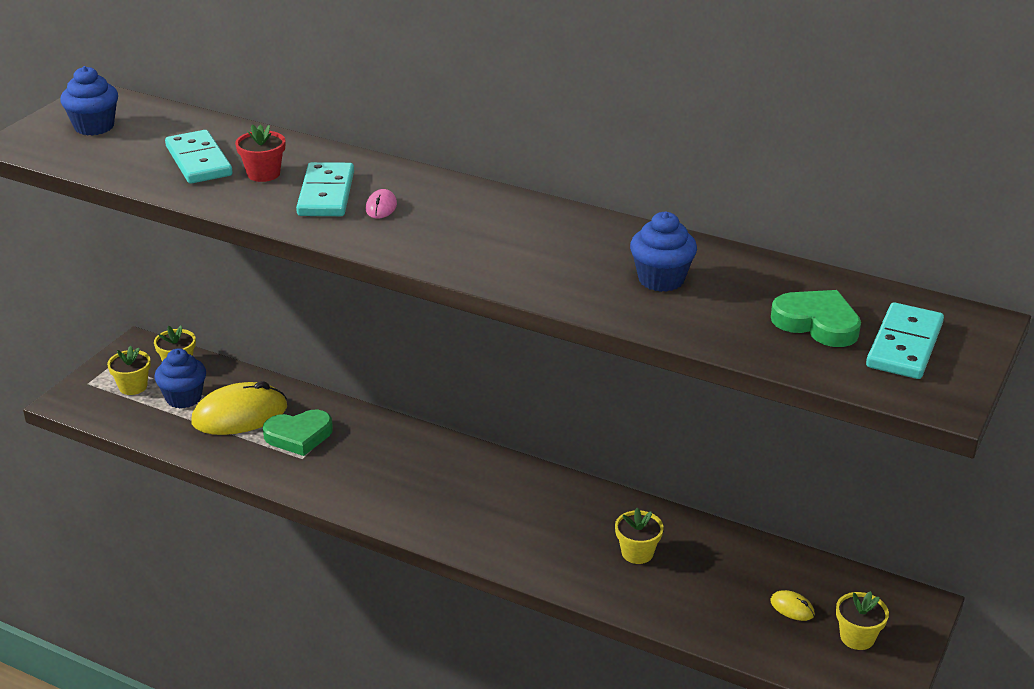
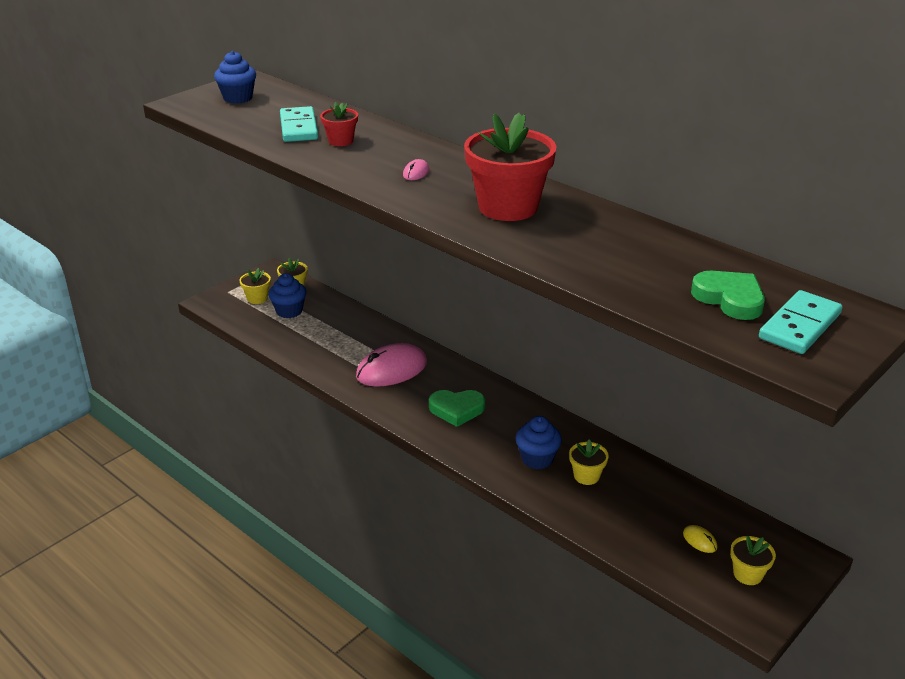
camera: 15 degrees right, 0 degrees up
yellow mouse [191,381,287,435] -> none
green heart [263,410,333,456] -> green heart moved to [429,390,485,427]
turquoise domino [296,162,354,216] -> none
blue cupcake [630,211,697,292] -> blue cupcake moved to [516,416,562,469]
none -> pink mouse [356,343,427,387]
none -> red flower pot [464,113,557,221]

